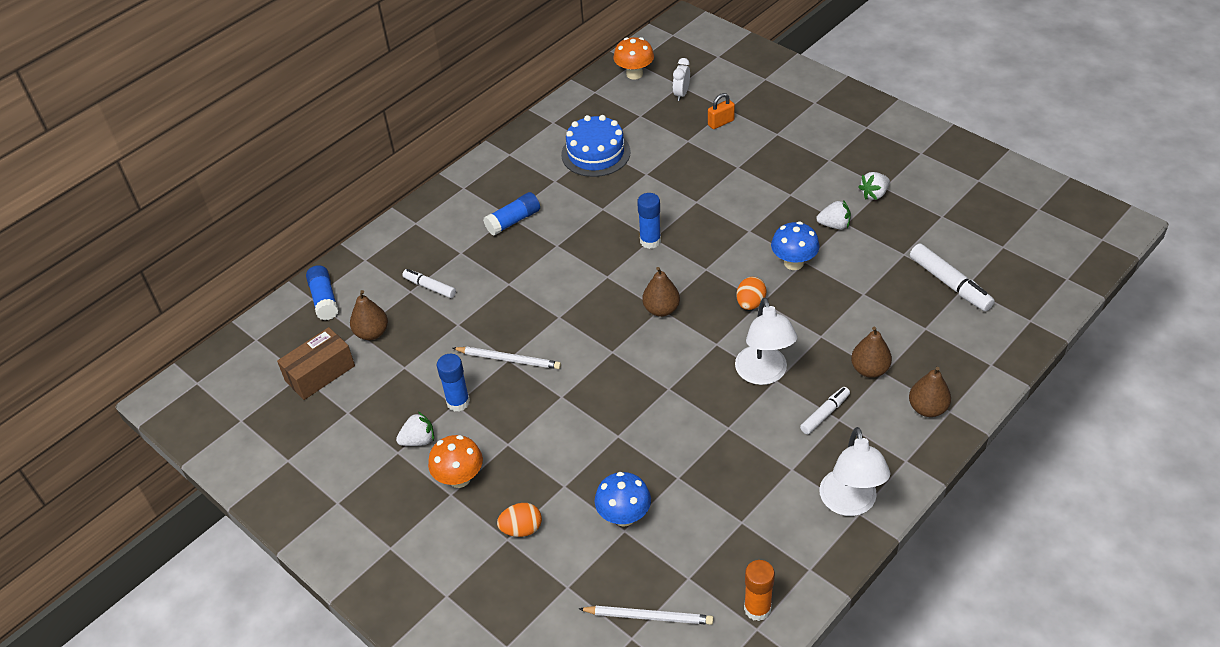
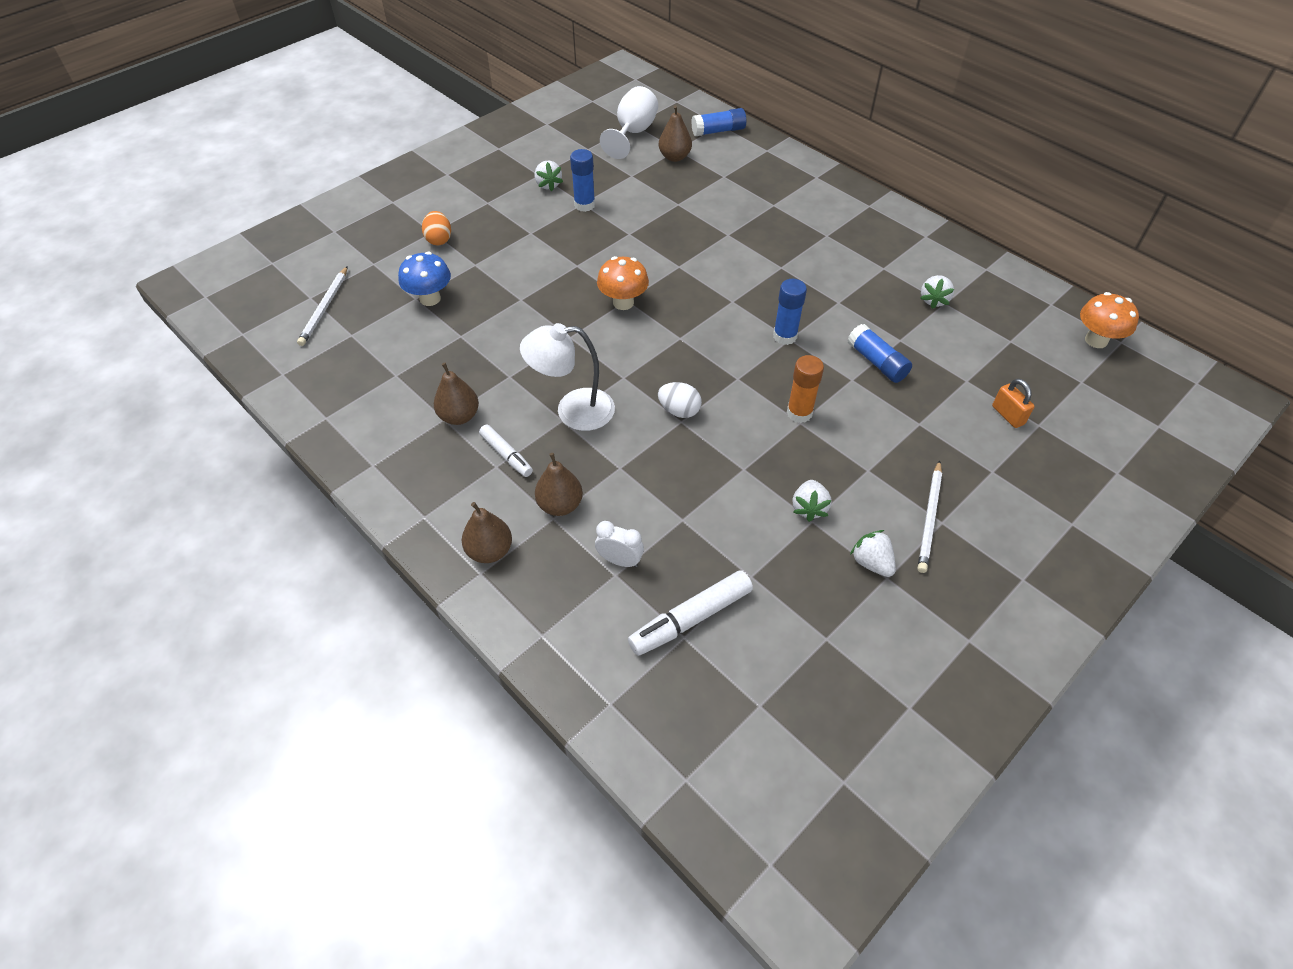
camera: 90 degrees right, 5 degrees up
brown box [277,327,355,400] -> white goblet [600,86,658,159]
white marker [402,269,456,298] -> none
orange mushroom [428,435,483,488] -> orange mushroom moved to [597,256,649,310]
white pencil [453,347,561,369] -> white pencil moved to [918,460,942,573]
blue glue stick [483,192,540,236] -> blue glue stick moved to [848,324,912,383]
blue cake [561,115,631,177] -> white strawberry [920,275,954,309]
brown pear [642,267,680,317] -> brown pear moved to [434,363,479,425]
white clock [673,58,690,101] -> white clock moved to [595,521,644,567]
orange egg [736,277,767,310] -> white egg [658,382,702,418]
orange glue stick [744,560,775,621] -> orange glue stick moved to [787,355,824,423]
blue mushroom [771,221,820,270] -> none
white lamp [819,427,890,516] -> none

